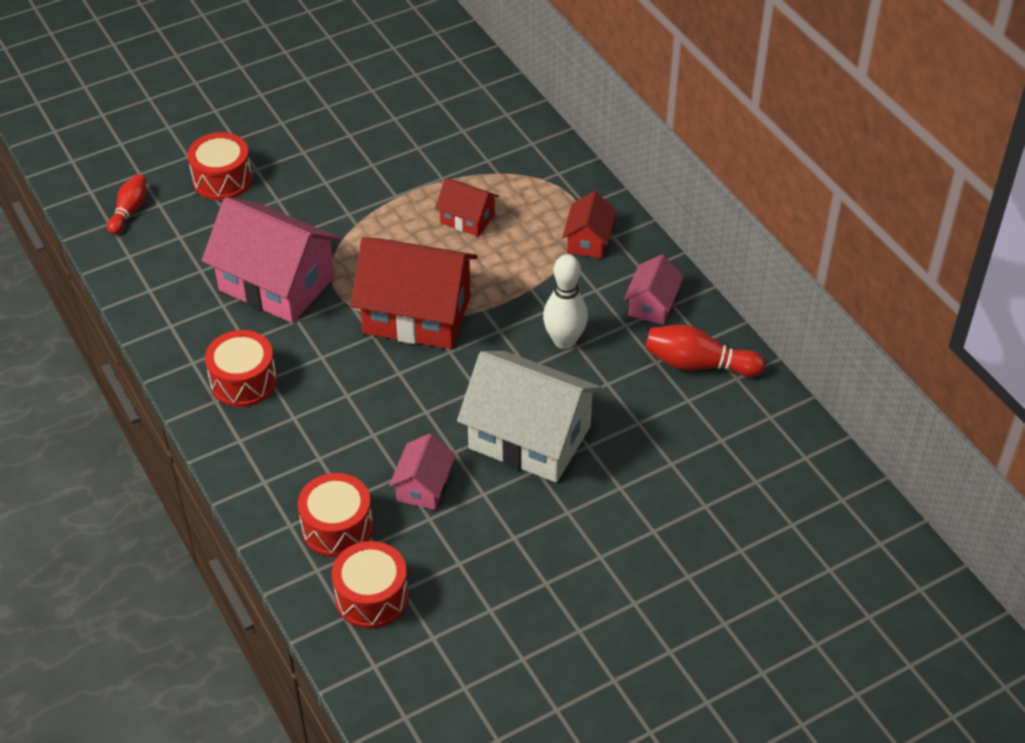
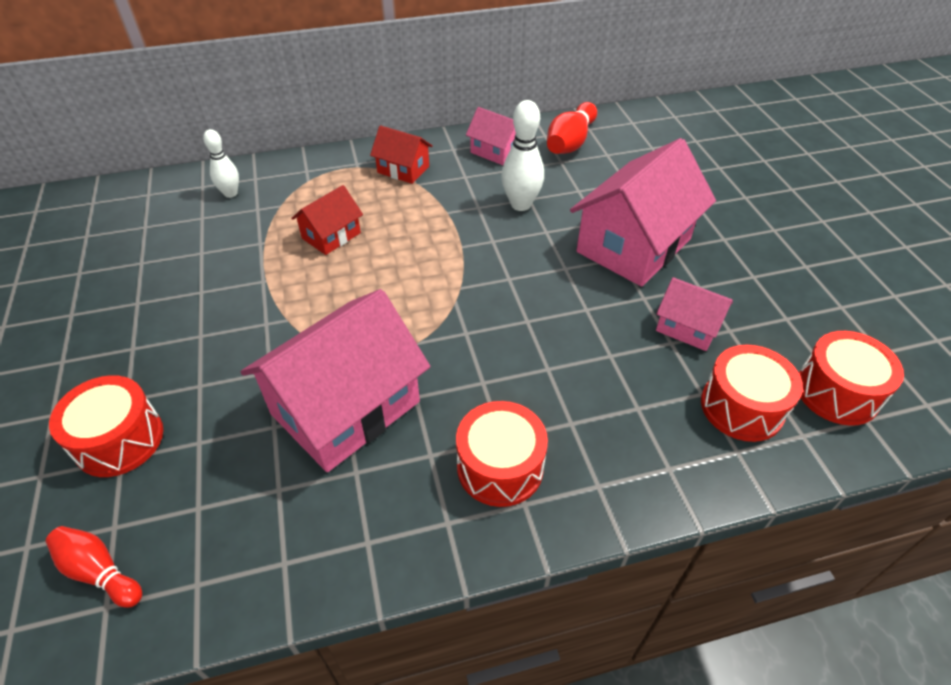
camera: 75 degrees left, 0 degrees up
red house [351,237,478,349] -> none
white house [457,351,602,483] -> pink house [570,138,716,287]
none -> white bowling pin [203,129,239,198]

